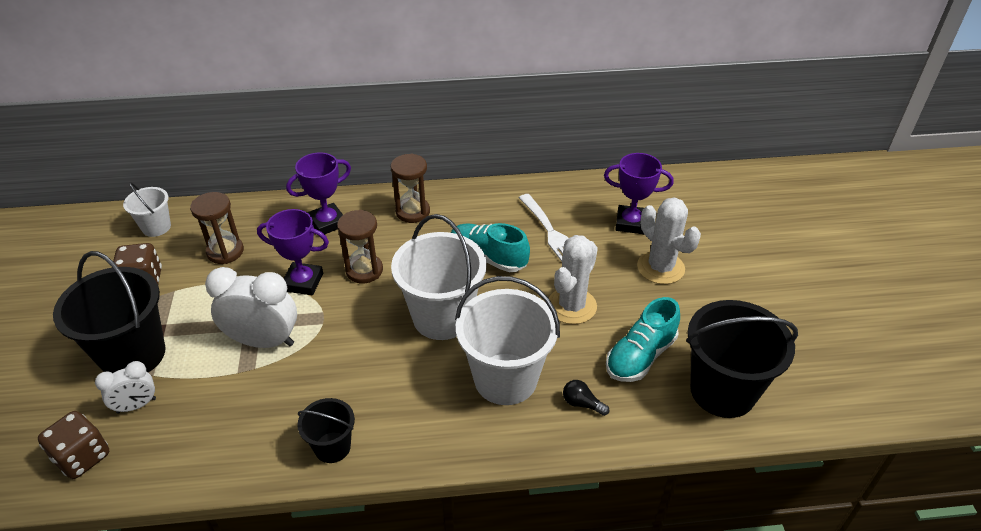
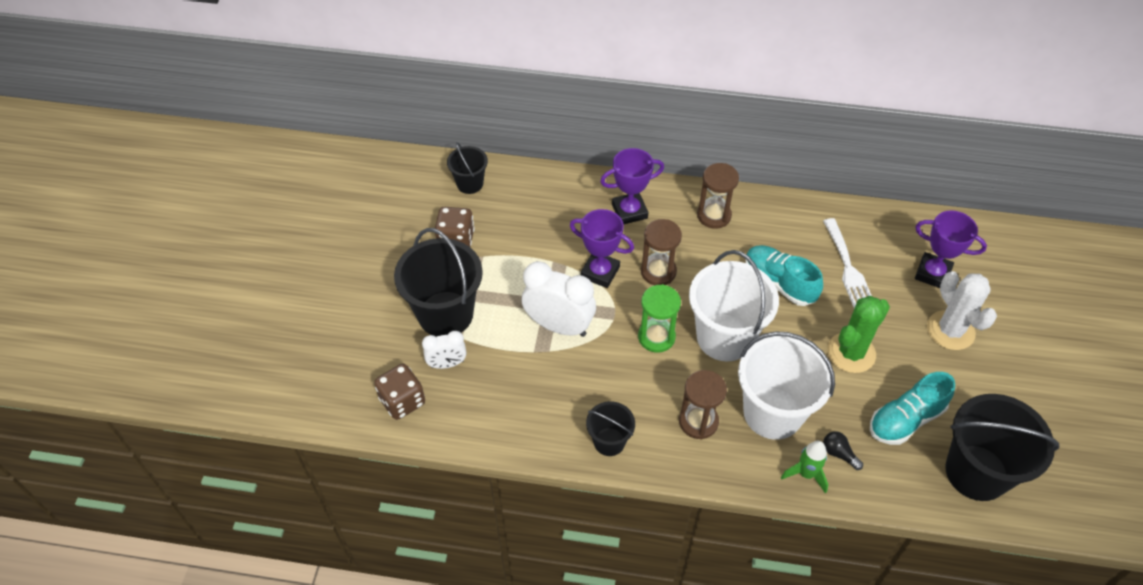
camera: 15 degrees right, 10 degrees up
white bucket [123,182,171,237] -> black bucket [447,142,488,194]
brown hourglass [190,192,244,264] -> brown hourglass moved to [679,370,727,440]
white cactus [549,235,598,324] -> green cactus [827,296,890,373]
none -> green hourglass [638,284,681,352]
none -> green rocket [781,441,829,494]

